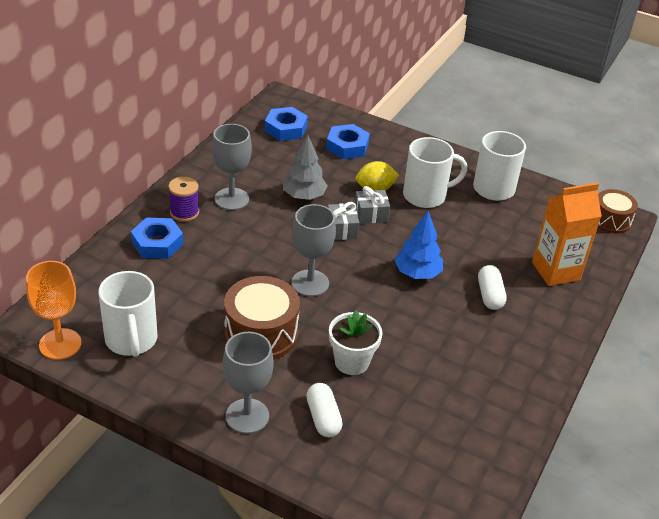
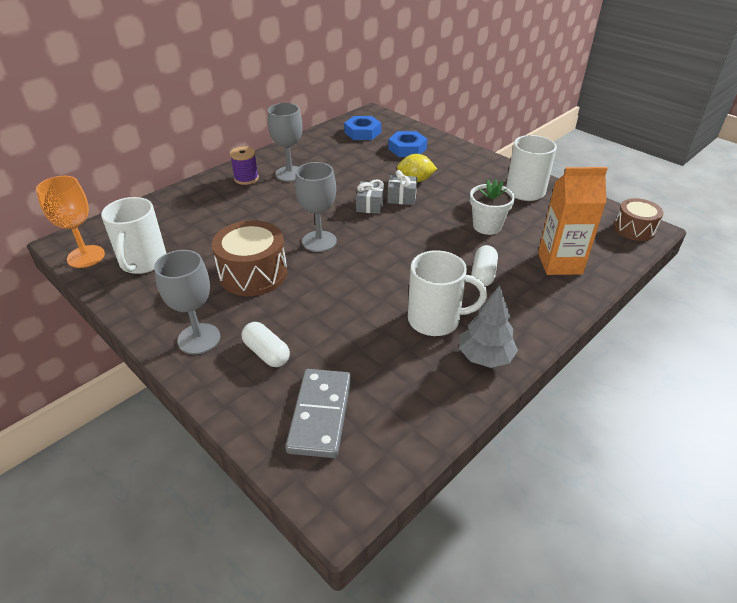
camera: 20 degrees right, 0 degrees up
blue nut [131,217,183,259] -> none
grey tree [283,135,328,200] -> grey tree moved to [459,285,518,368]
white capsule [306,383,343,437] -> white capsule turned 45 degrees counterclockwise [242,322,290,367]
white flower pot [329,310,383,375] -> white flower pot moved to [470,179,515,235]
blue tree [395,211,443,279] -> none
white mug [403,137,467,208] -> white mug moved to [408,250,487,336]
none -> grey domino [285,369,351,458]

